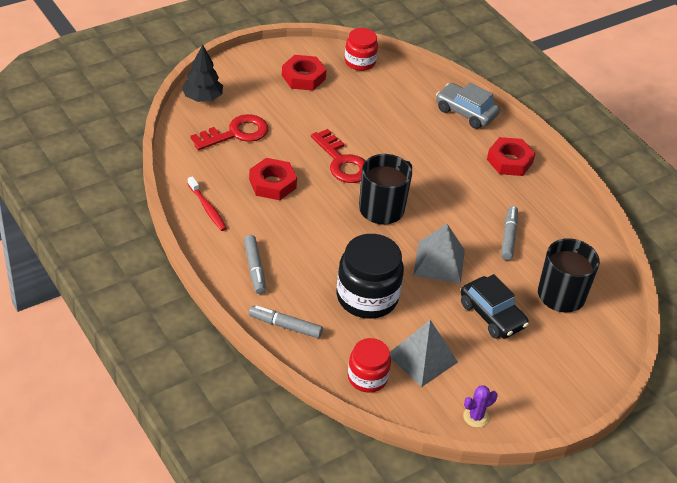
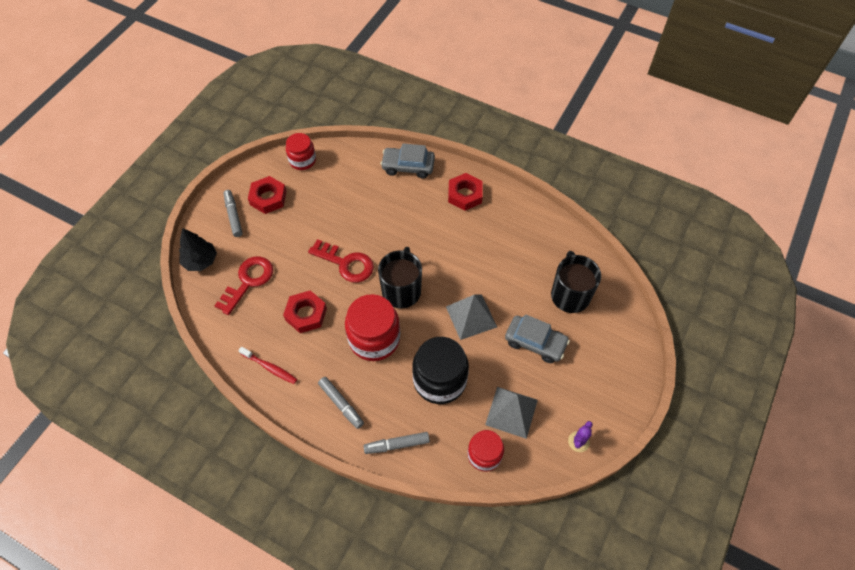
camera: 25 degrees left, 15 degrees up
black car [461,274,529,339] -> grey car [505,314,570,363]
grey marker [501,206,518,260] -> grey marker moved to [224,190,243,237]
none -> red jar [345,294,400,361]

